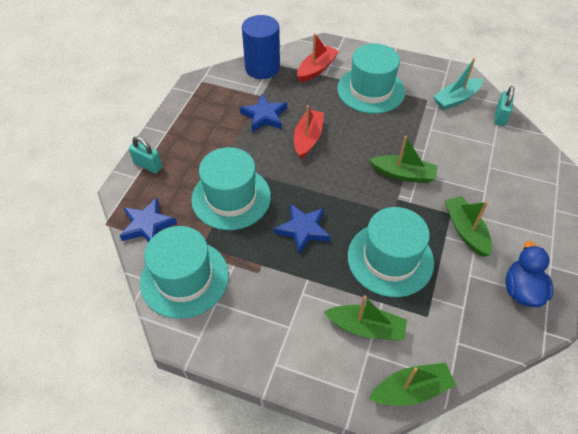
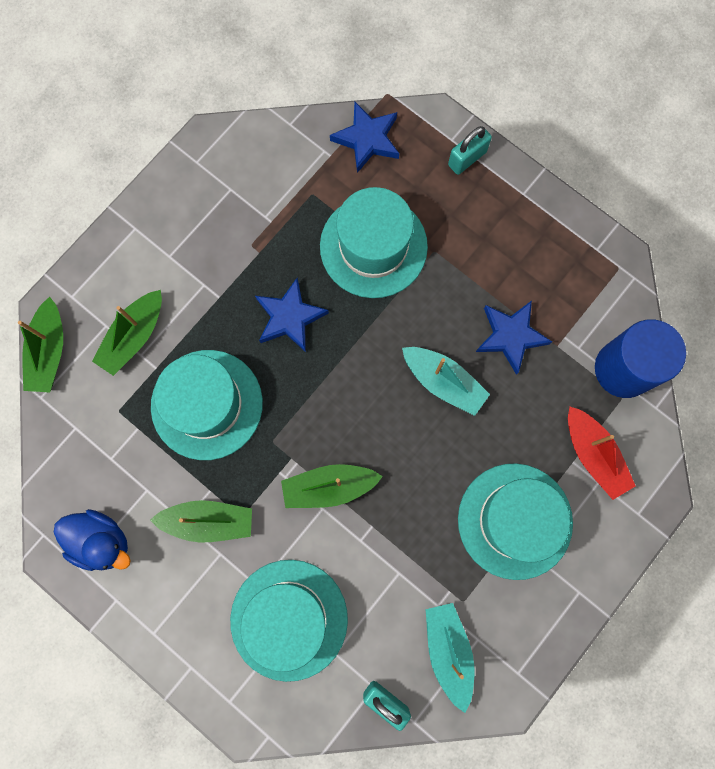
camera: 110 degrees right, 25 degrees up
turquoise hat [140,226,229,319] -> turquoise hat moved to [230,560,348,682]
red boat [294,105,324,159] -> turquoise boat [402,347,490,416]
green boat [369,136,438,183] -> green boat turned 45 degrees clockwise [281,464,383,508]

